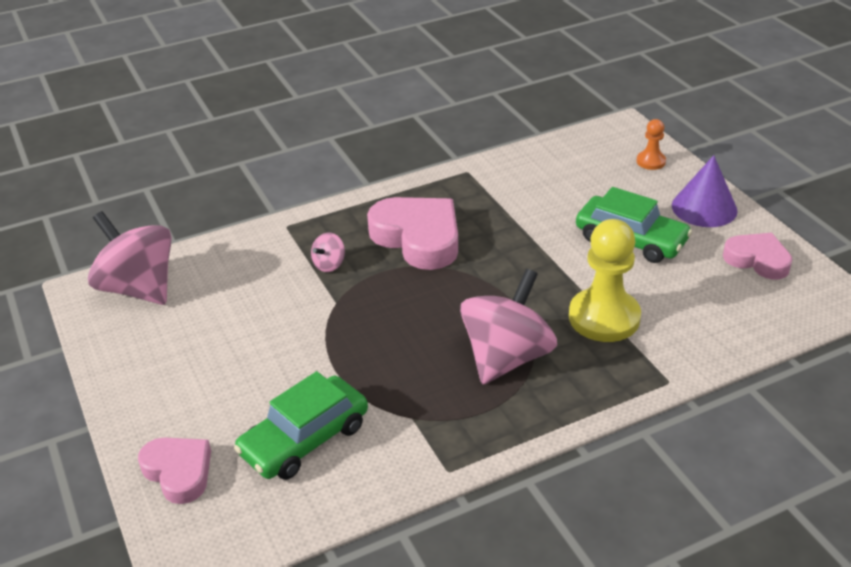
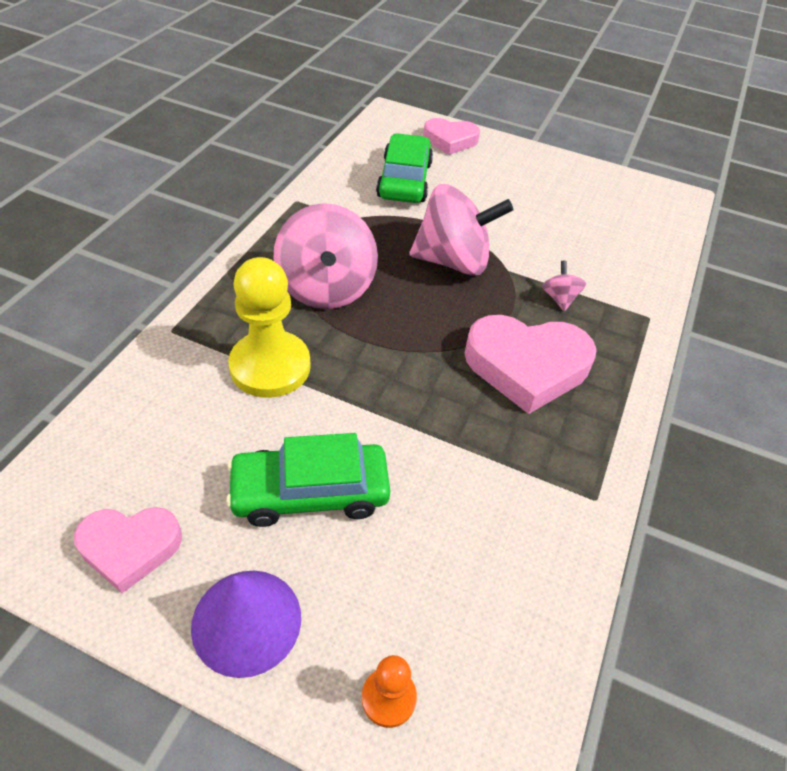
camera: 135 degrees right, 10 degrees up
pink spinning top [88,211,172,305] -> pink spinning top moved to [410,184,513,275]

